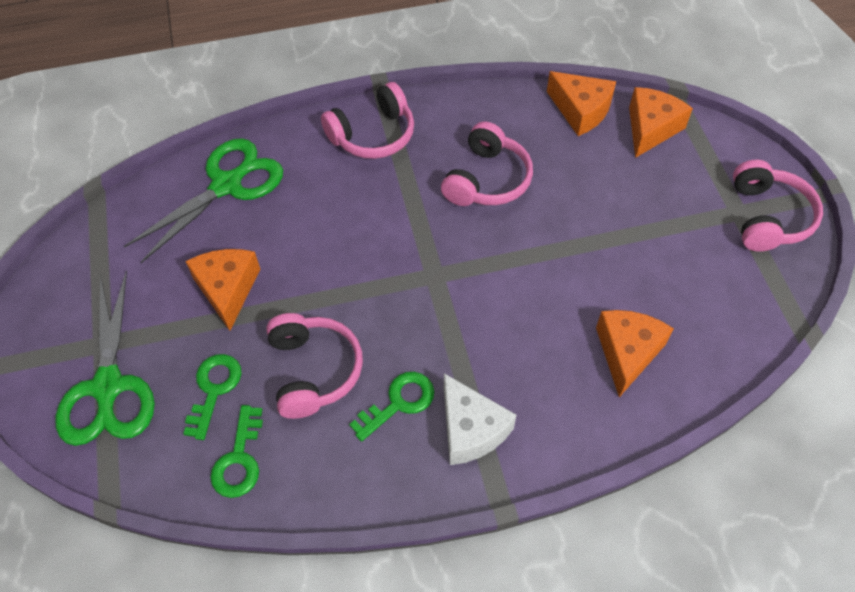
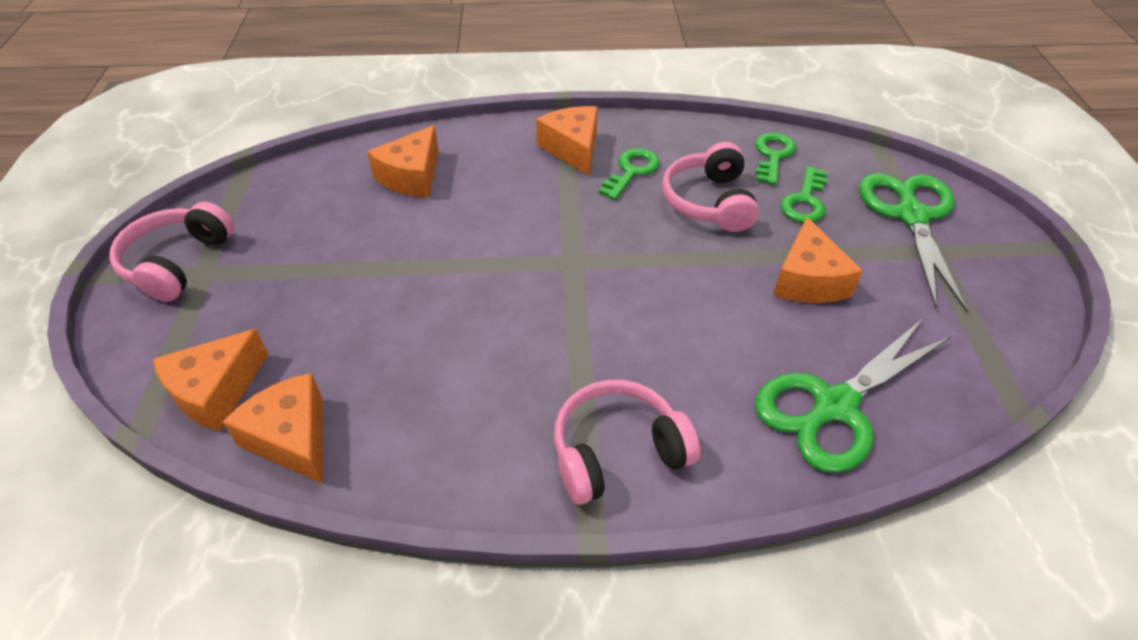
camera: 170 degrees left, 10 degrees down
green key [349,372,434,442] -> green key turned 150 degrees clockwise [599,148,660,200]
pink headphones [441,122,533,206] -> none
white cheese [444,373,516,465] -> orange cheese [536,106,598,175]

